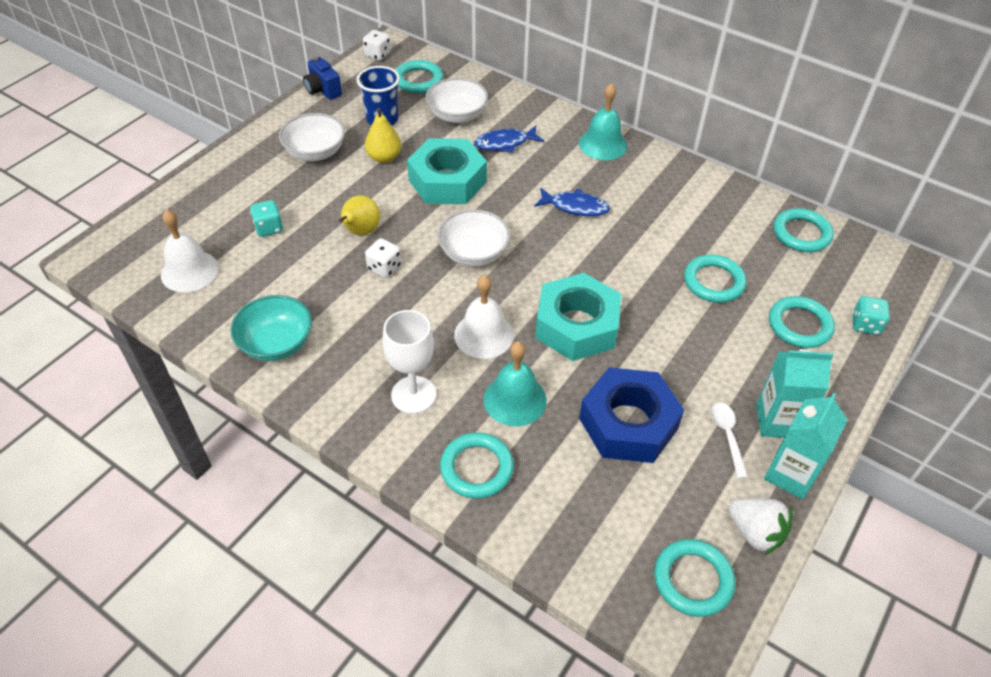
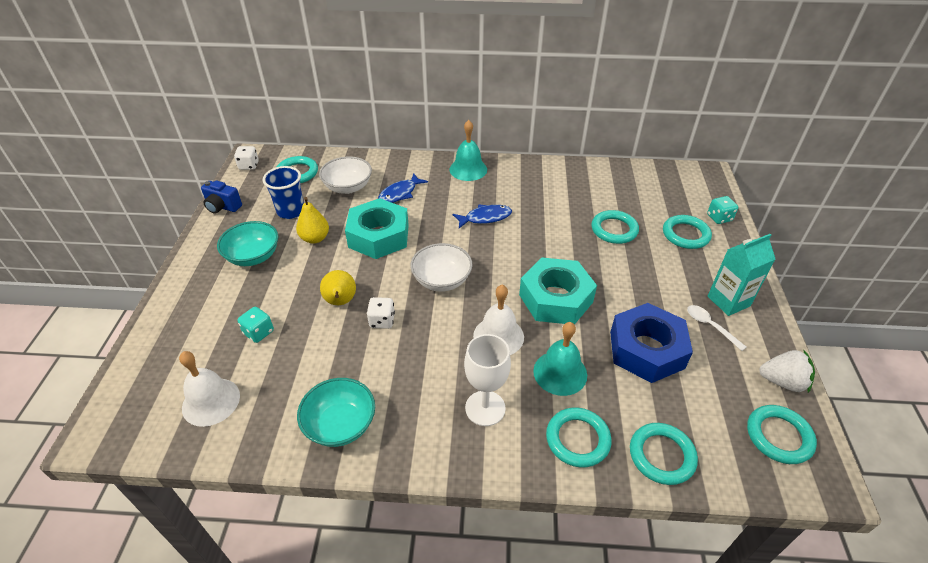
camera: 30 degrees left, 5 degrees down
white bowl [279,113,345,161] -> turquoise bowl [217,221,279,266]
turquoise carton [764,393,847,499] -> none
turquoise ring [774,208,834,252] -> turquoise ring moved to [630,423,698,485]

